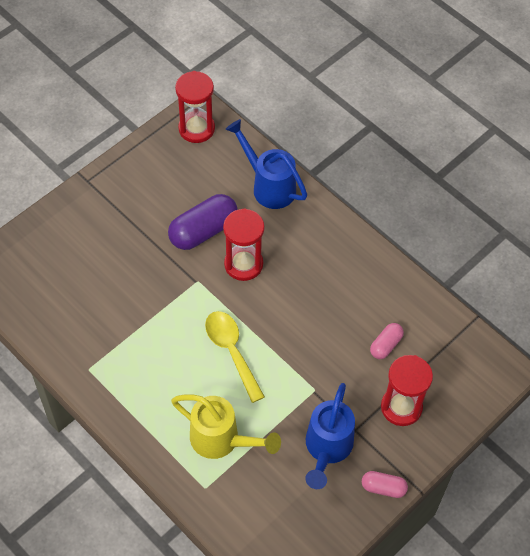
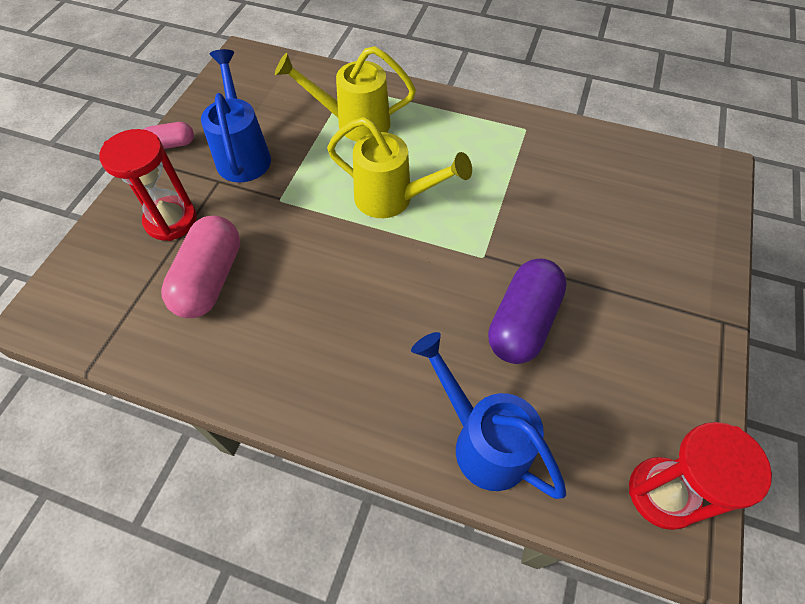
camera: 155 degrees right, 0 degrees up
yellow spoon [205,311,265,403] -> yellow watering can [327,117,472,218]
red hourglass [223,208,264,281] -> none
blue watering can [225,119,307,209] -> blue watering can turned 150 degrees counterclockwise [411,332,566,499]
pink capsule [370,323,404,359] -> pink capsule [161,216,240,318], size x1.86

